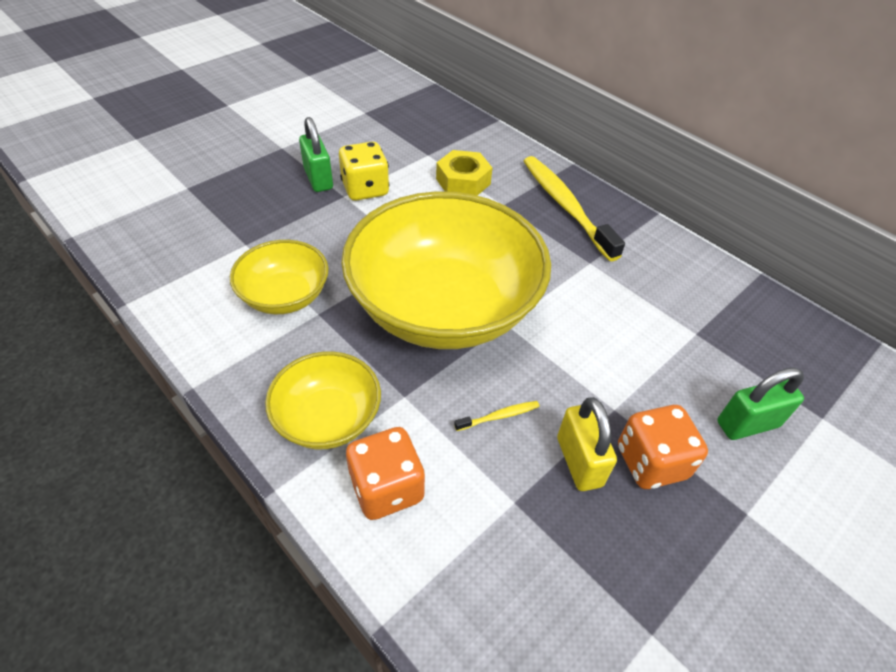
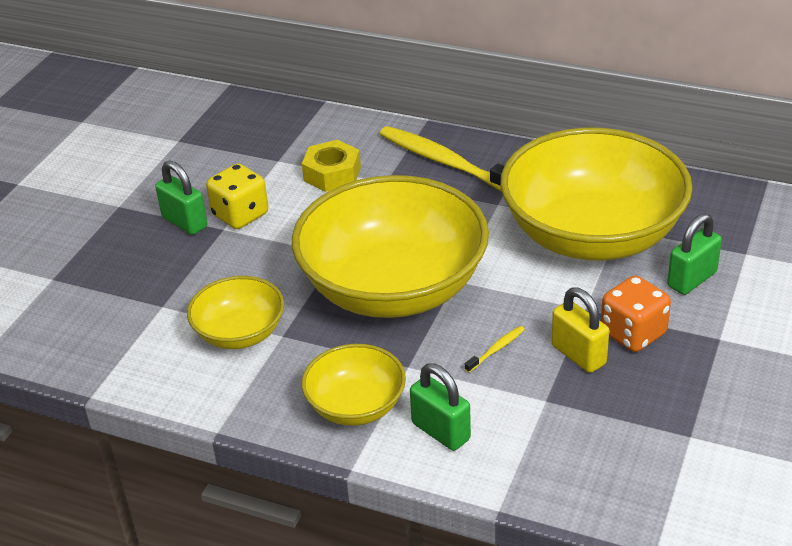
camera: 20 degrees left, 10 degrees down
orange dice [346,427,425,520] -> green padlock [410,363,471,451]
none -> yellow bowl [500,127,693,261]

